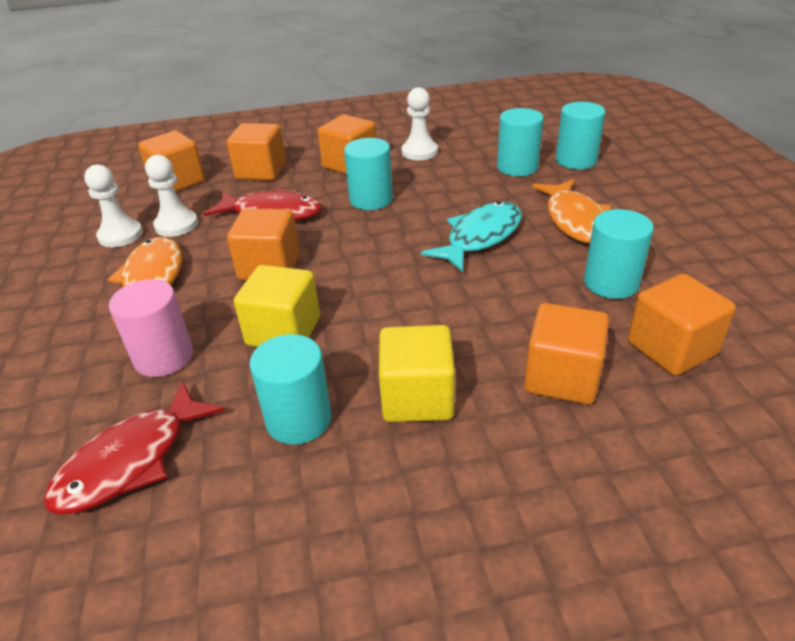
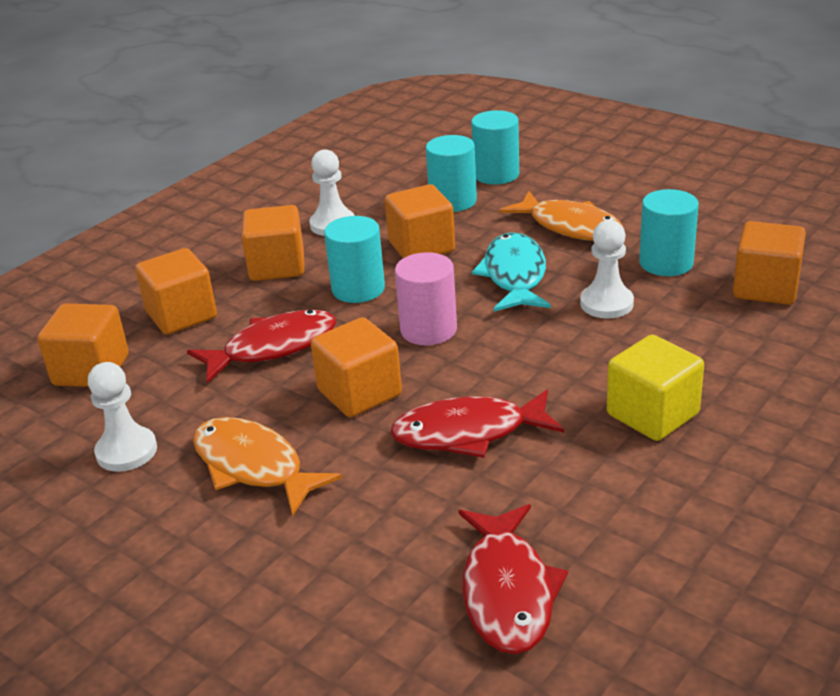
camera: 40 degrees left, 5 degrees down
pink cylinder [109,279,193,377] -> pink cylinder moved to [395,252,457,345]
white pawn [145,155,198,237] -> white pawn moved to [580,220,634,319]
yellow cube [234,265,320,347] -> red fish [390,390,564,458]
turquoise cylinder [250,334,332,445] -> none
orange cube [524,303,609,404] -> orange cube moved to [385,184,455,258]

